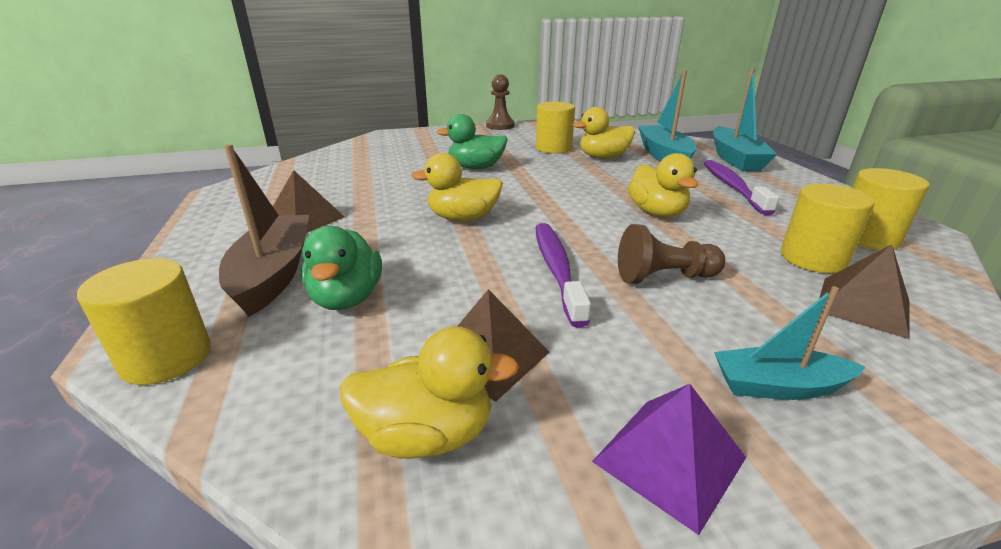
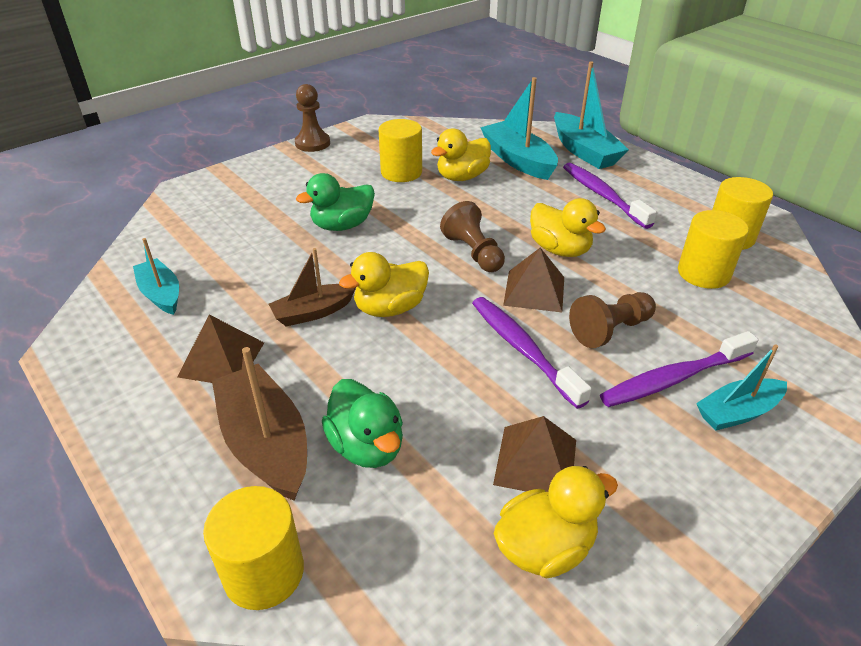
camera: 25 degrees left, 10 degrees up
purple pyramid [592,384,746,535] -> none
brown pyramid [819,244,910,339] -> brown pyramid moved to [503,248,564,312]
none -> turquoise boat [133,238,179,315]
none -> brown boat [269,248,356,327]
none -> brown pawn [440,201,505,272]
none -> purple toothbrush [600,331,759,407]

